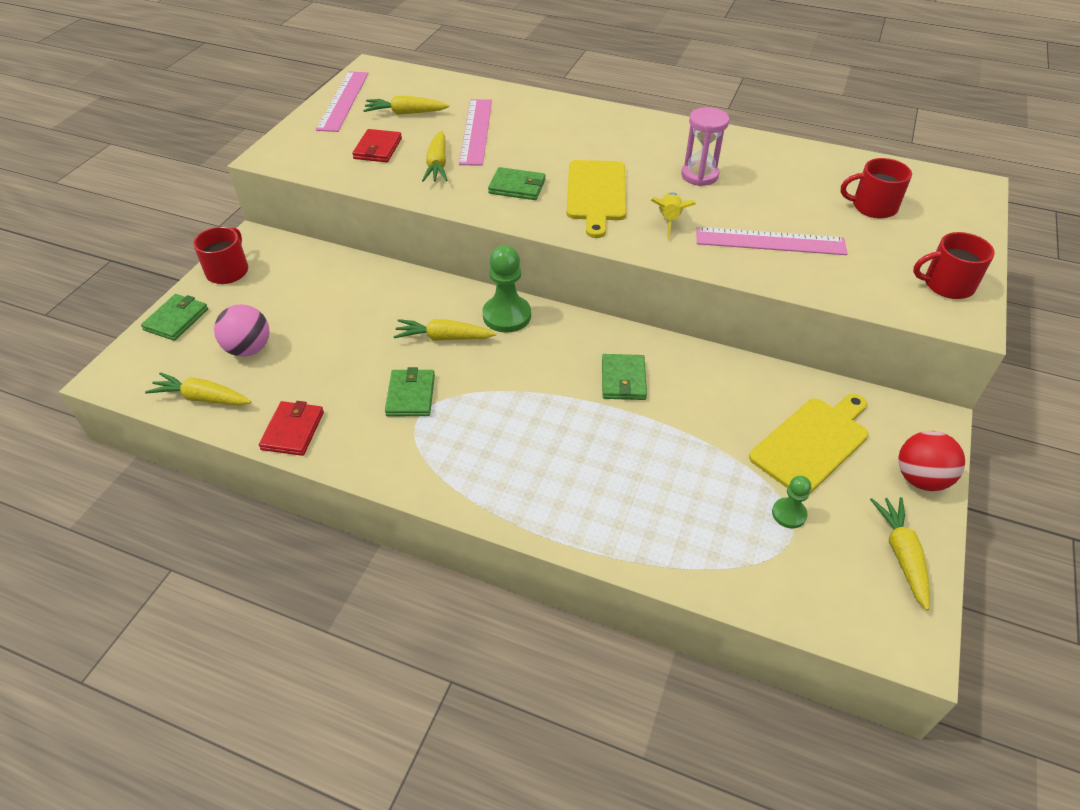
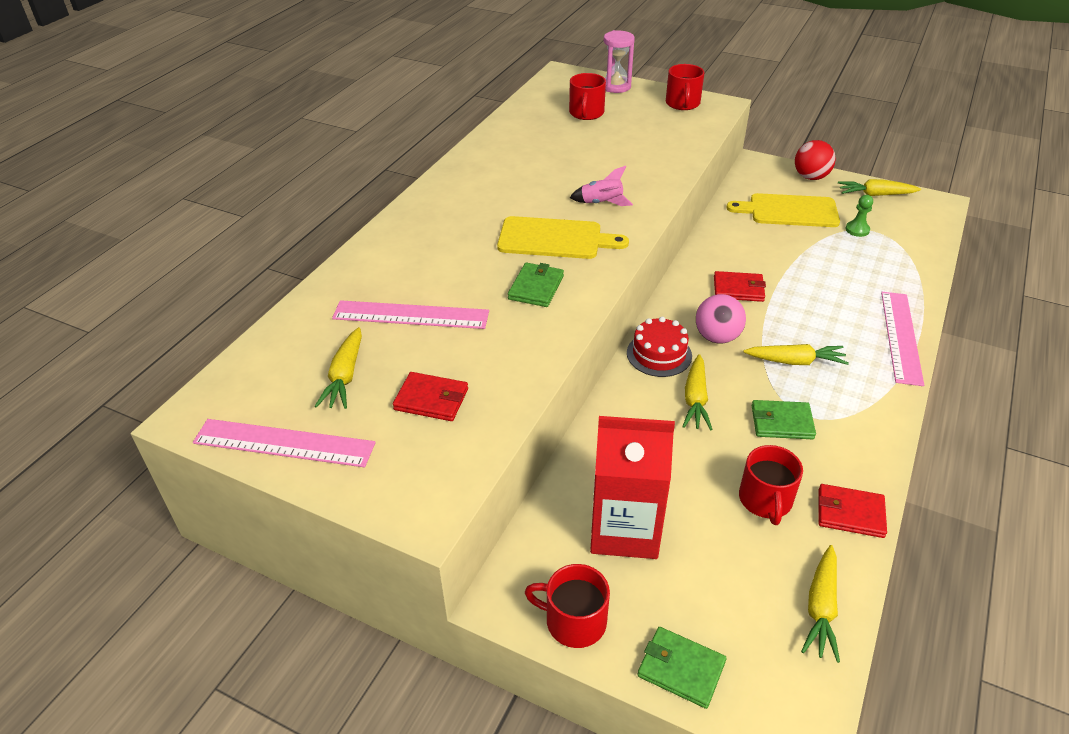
camera: 85 degrees left, 5 degrees down
pink ball [214,304,270,357] -> pink ball moved to [696,294,746,344]
yellow carrot [422,131,447,182] -> yellow carrot moved to [743,344,849,365]
green pawn [482,245,531,333] -> red cake [627,317,692,377]
green wallet [602,354,647,400] -> red wallet [714,271,766,302]
yellow rocket [651,192,696,239] -> pink rocket [569,166,633,206]
pink hourglass [681,107,730,186] -> pink hourglass moved to [604,30,635,93]
pink ruler [697,227,848,255] -> pink ruler moved to [881,292,924,386]
yellow cutting board [749,394,868,495] -> yellow cutting board turned 45 degrees counterclockwise [726,193,840,227]
none -> red carton [590,416,675,559]
none -> red mug [739,445,803,525]

